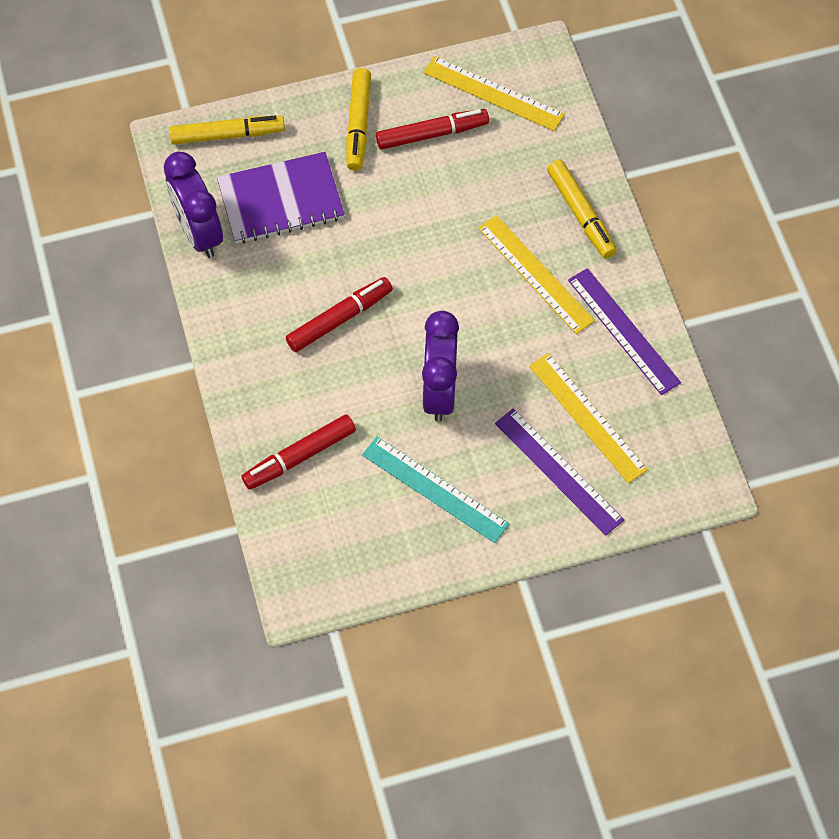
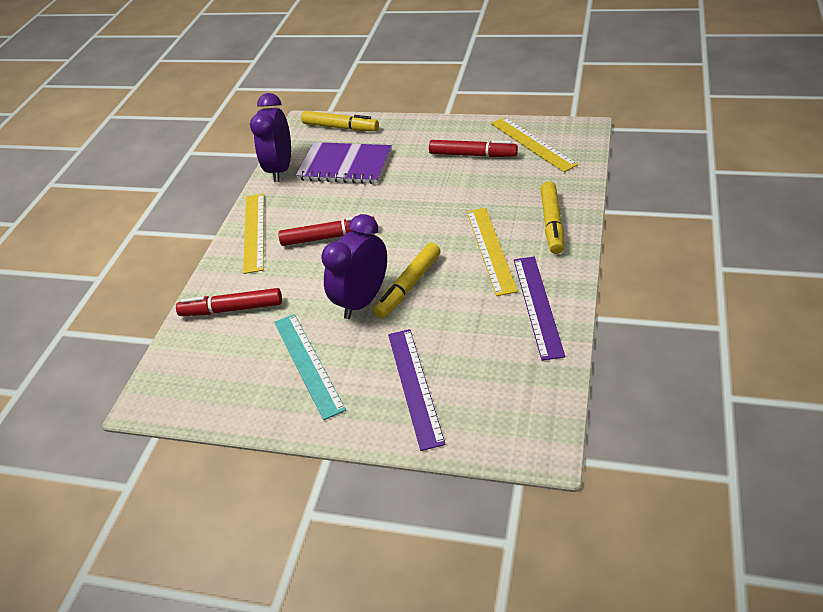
camera: 35 degrees right, 20 degrees down
yellow marker [346,68,371,171] -> yellow marker moved to [373,243,441,319]
yellow ruler [529,353,648,483] -> yellow ruler moved to [243,194,264,274]

